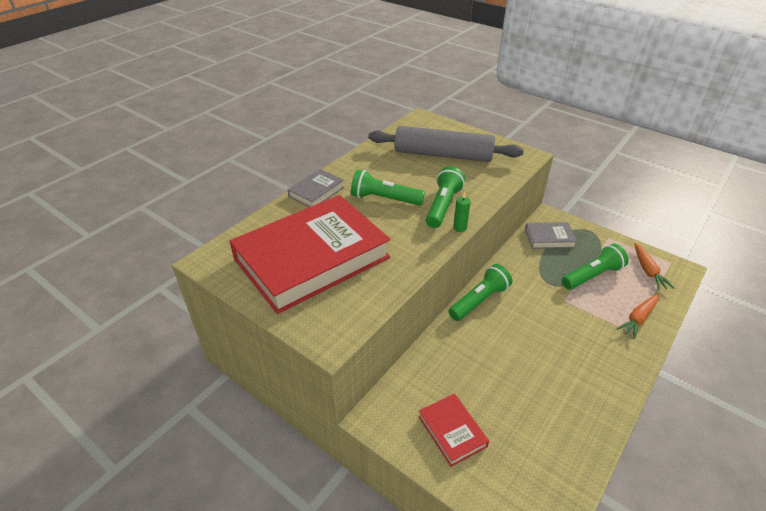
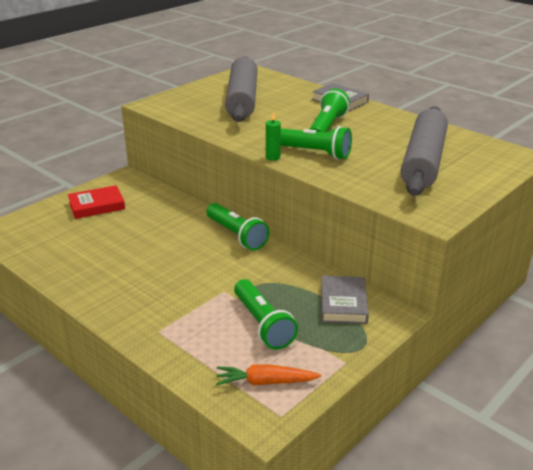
camera: 95 degrees right, 10 degrees down
red book [229,195,391,314] -> grey rolling pin [225,56,258,122]
orange carrot [617,294,659,339] -> none

